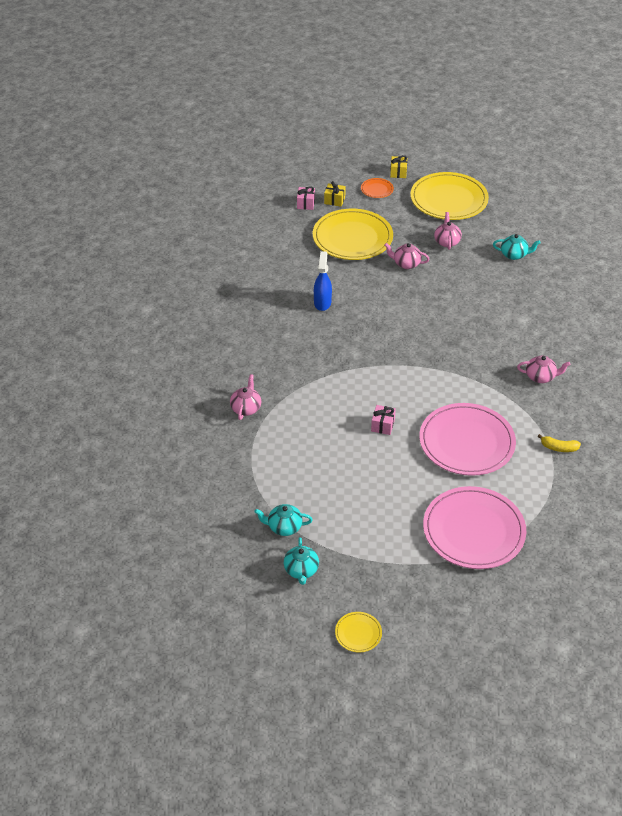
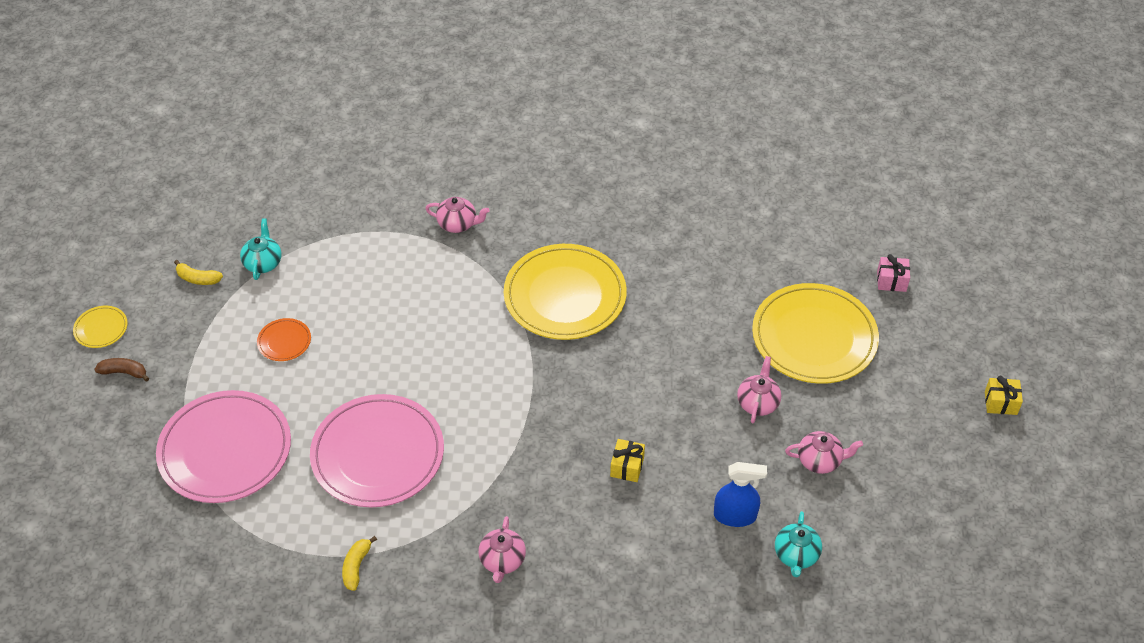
camera: 90 degrees right, 5 degrees up
turquoise teapot [284,537,319,585] -> yellow banana [174,260,223,285]
blue spray bottle [314,251,332,311] -> blue spray bottle moved to [714,462,767,527]
yellow gift [324,181,346,207] -> yellow gift moved to [610,439,645,482]
orange plate [361,178,394,198] -> orange plate moved to [257,318,311,361]
pink gift [371,405,396,435] -> none
yellow plate [410,172,489,220] -> yellow plate moved to [504,244,627,340]
none -> brown banana [94,358,149,382]

